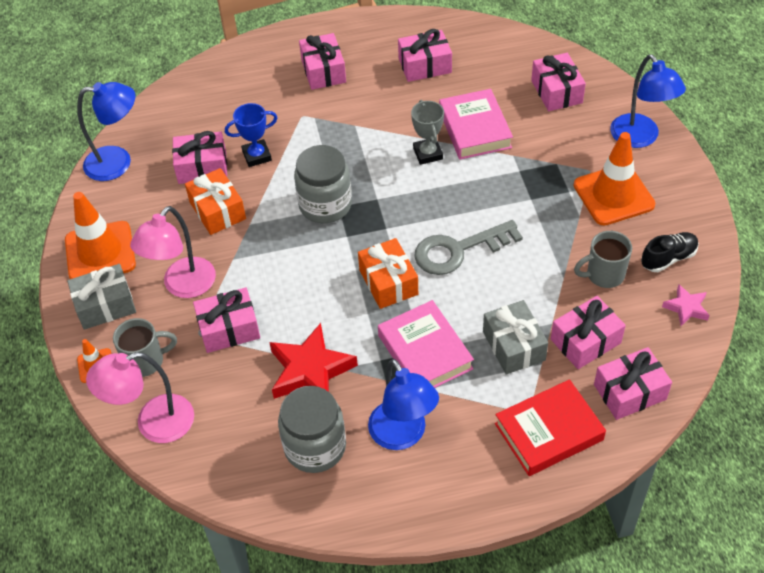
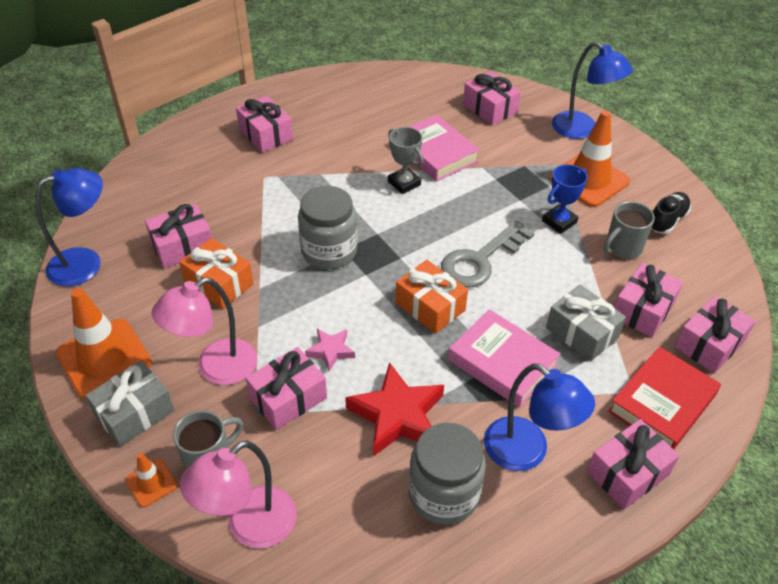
camera: 25 degrees left, 5 degrees down
pink lamp [130,206,216,298] -> pink lamp turned 45 degrees clockwise [152,277,257,385]
blue trophy [225,103,278,167] -> blue trophy moved to [542,164,588,234]
pink gift [398,29,452,82] -> pink gift moved to [587,419,680,509]
pink star [662,285,710,326] -> pink star moved to [305,329,355,372]

